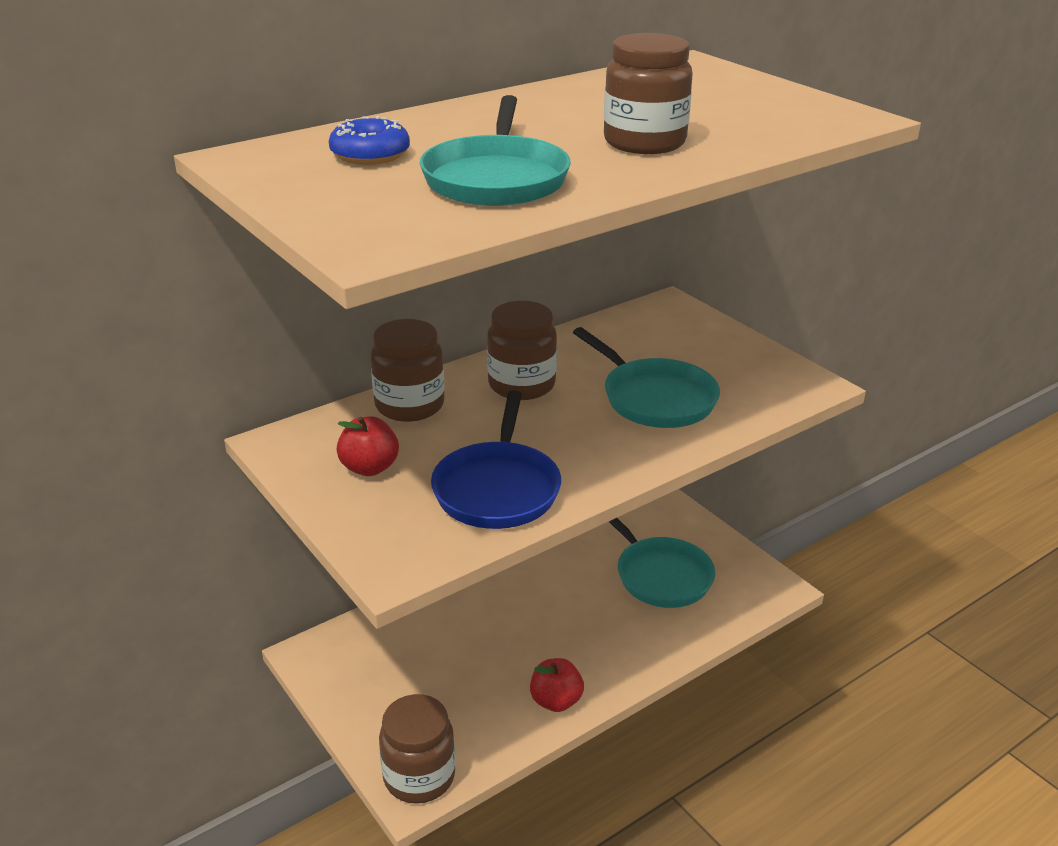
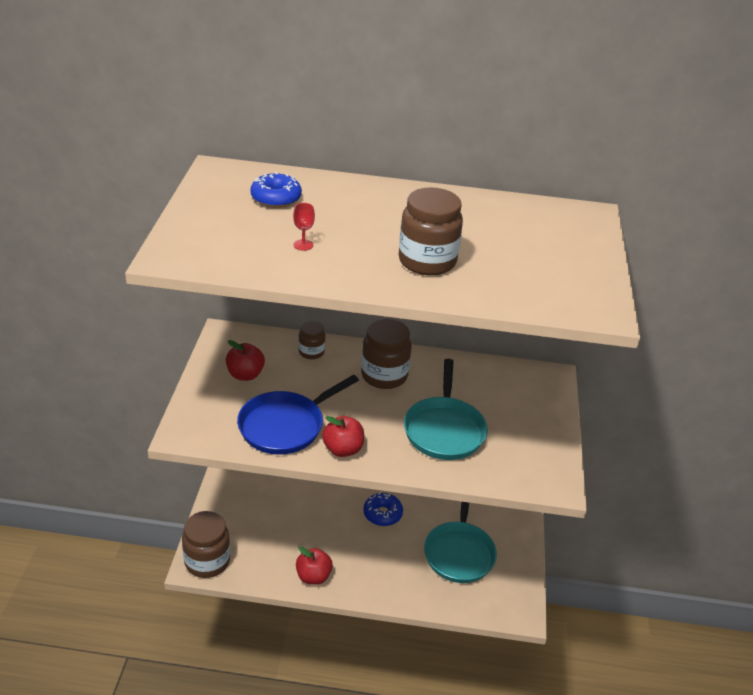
camera: 40 degrees right, 5 degrees up
brown jar [370,319,444,422] -> brown jar [298,321,325,359], size x0.57
turquoise pan [420,95,571,206] -> red goblet [293,203,315,251]
none -> red apple [322,416,364,457]
none -> blue donut [363,492,403,526]

